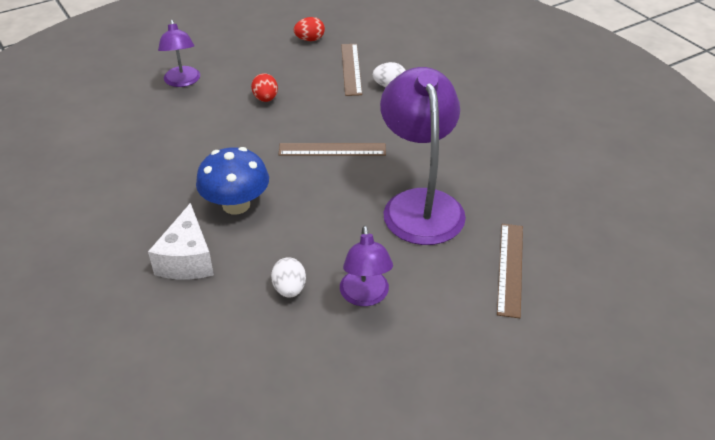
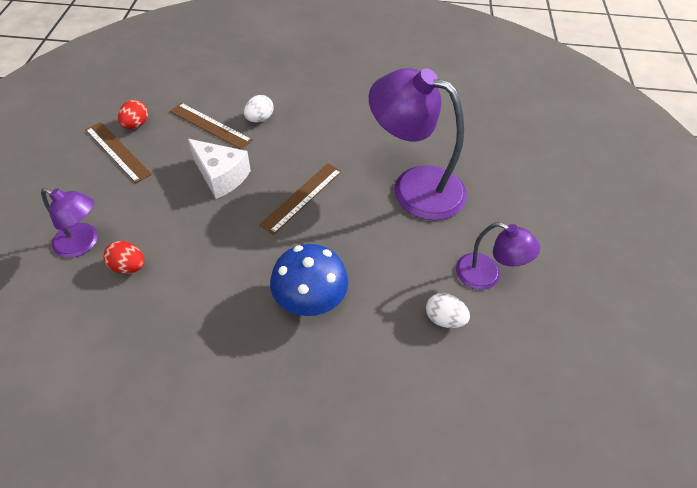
camera: 55 degrees left, 10 degrees up
white cheese [148,203,214,279] -> white cheese moved to [188,139,251,199]
red egg [251,73,278,102] -> red egg moved to [104,241,144,274]
brown ruler [497,224,523,318] -> brown ruler moved to [85,122,152,183]

